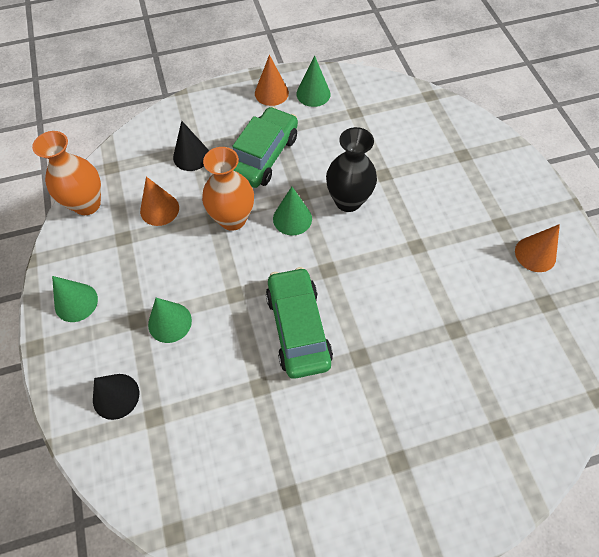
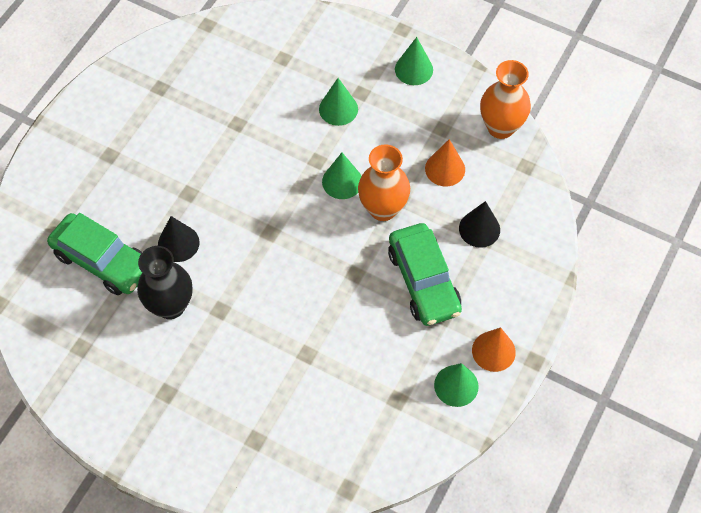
camera: 135 degrees right, 0 degrees up
black cone [93,374,139,420] -> black cone moved to [158,216,200,262]
green car [266,267,333,379] -> green car moved to [47,213,142,295]
green cone [273,187,312,235] -> green cone moved to [322,153,362,199]
black vase [326,127,377,212] -> black vase moved to [137,246,192,319]
orange cone [515,224,560,272] -> none

